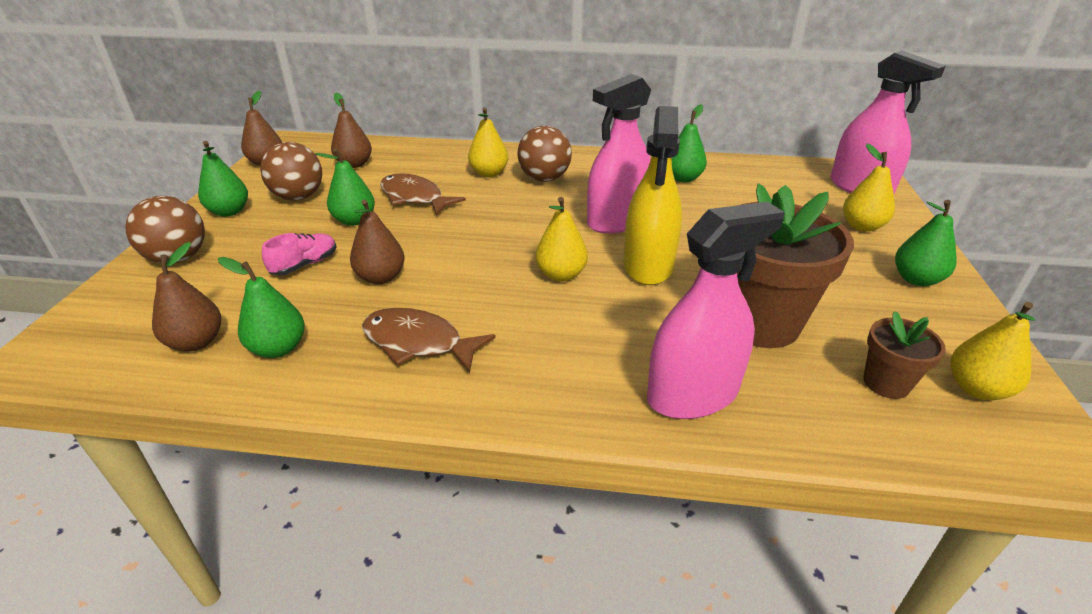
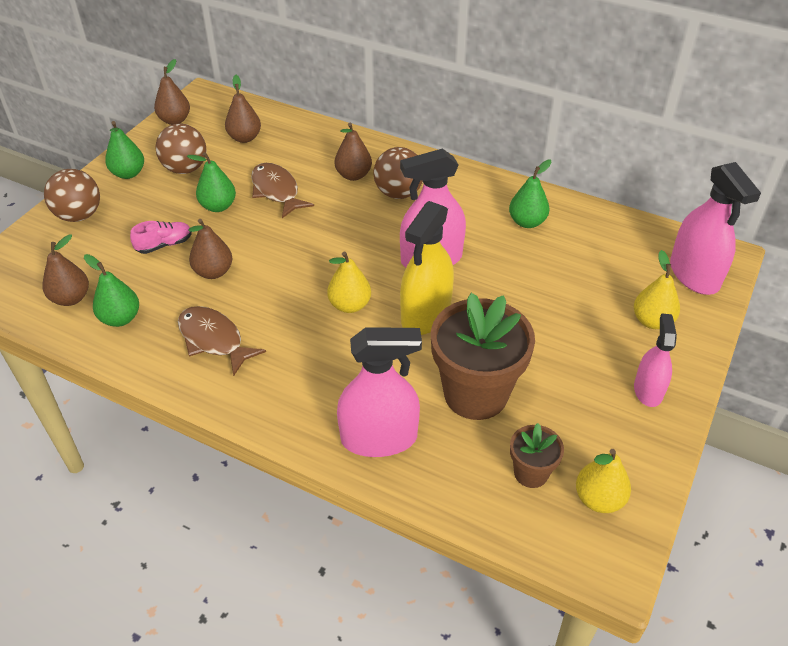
camera: 20 degrees right, 10 degrees up
yellow pear [468,108,508,177] -> brown pear [334,123,372,181]
green pear [895,200,957,286] -> pink spray bottle [634,313,677,407]

